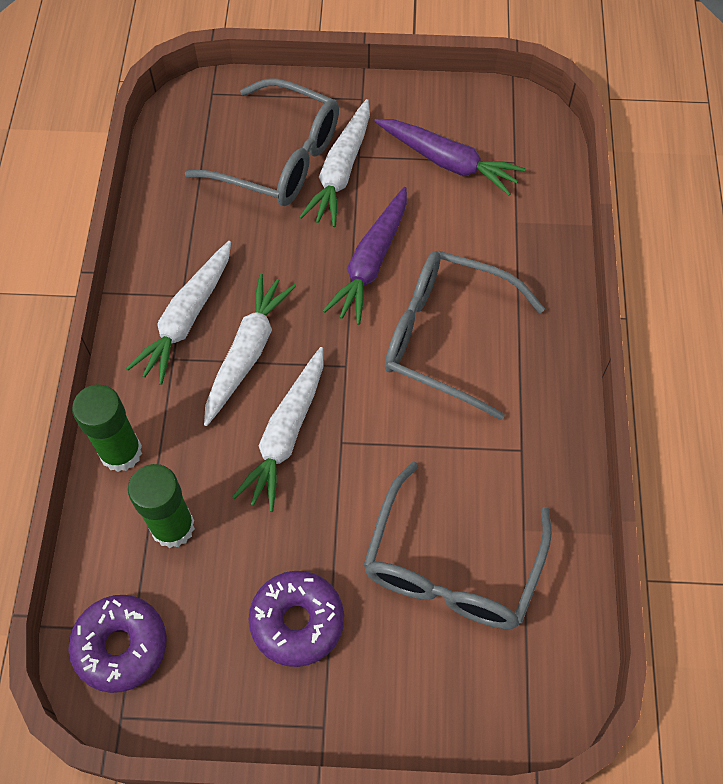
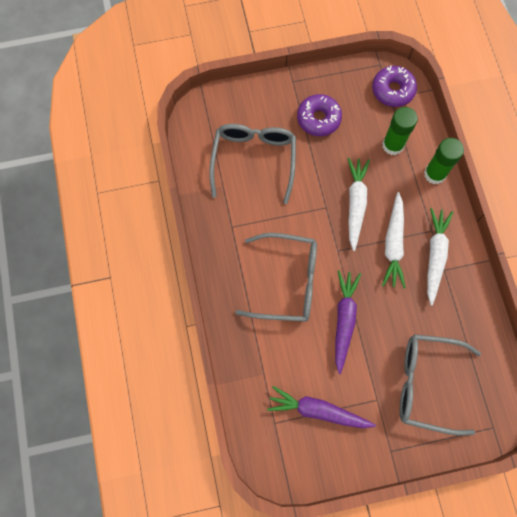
camera: 165 degrees right, 10 degrees up
white carrot [300,99,370,227] -> none

